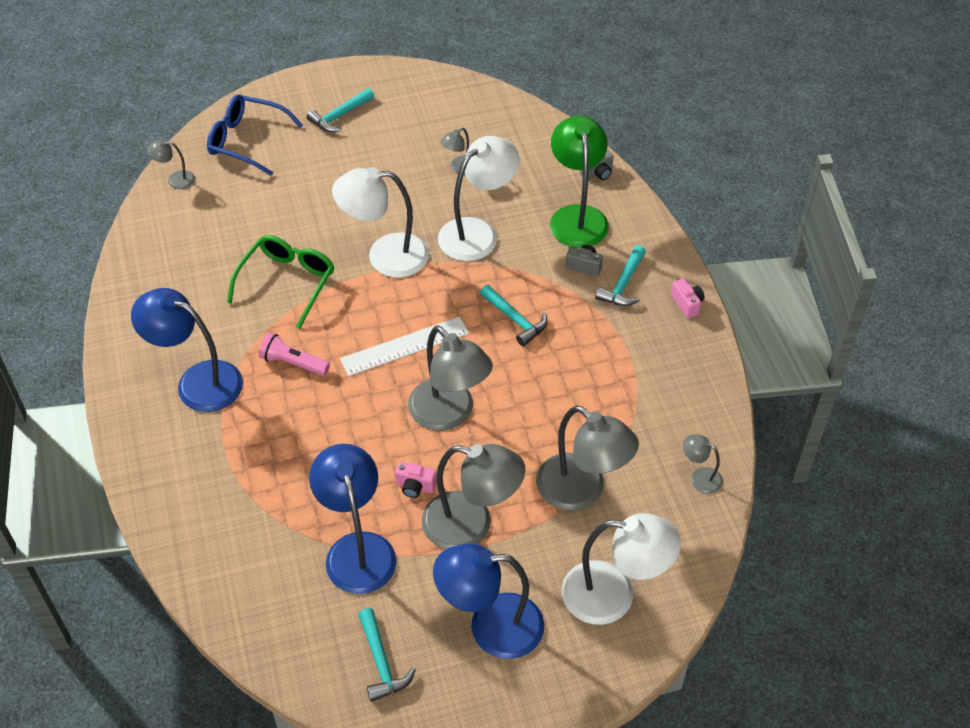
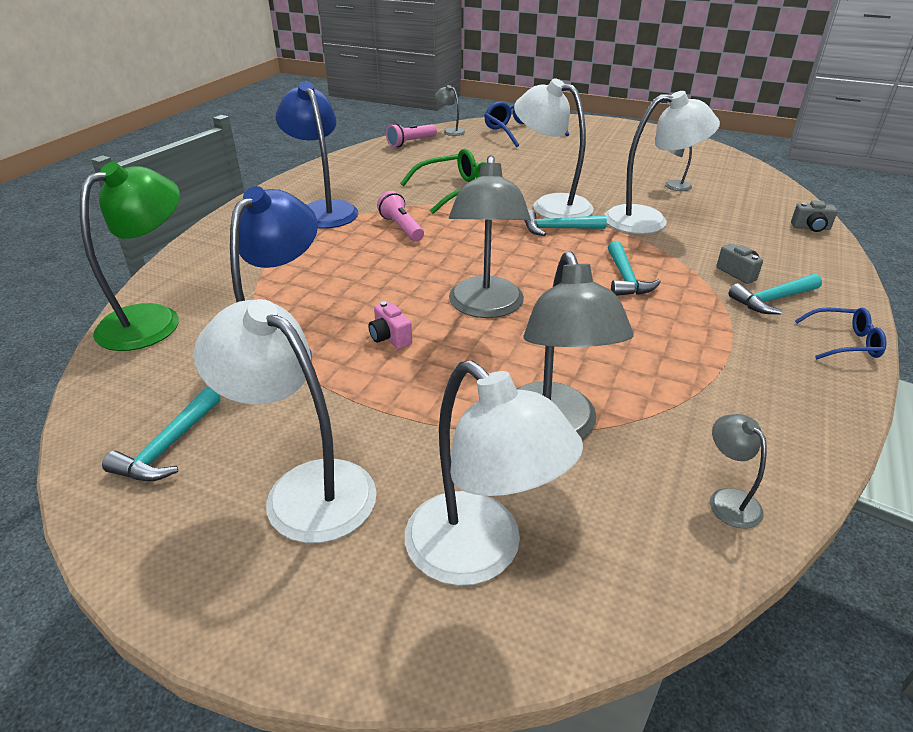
camera: 40 degrees right, 15 degrees down
turquoise hammer [307,88,374,132] -> turquoise hammer moved to [524,210,607,236]
white ruler [340,316,469,376] -> none
grey lamp [422,444,525,549] -> none
blue lamp [433,543,544,659] -> white lamp [194,299,377,543]
green lamp [550,116,609,248] -> green lamp moved to [80,162,180,351]
pink camera [671,278,704,318] -> blue glasses [795,307,887,359]
none -> pink flashlight [386,123,437,147]

